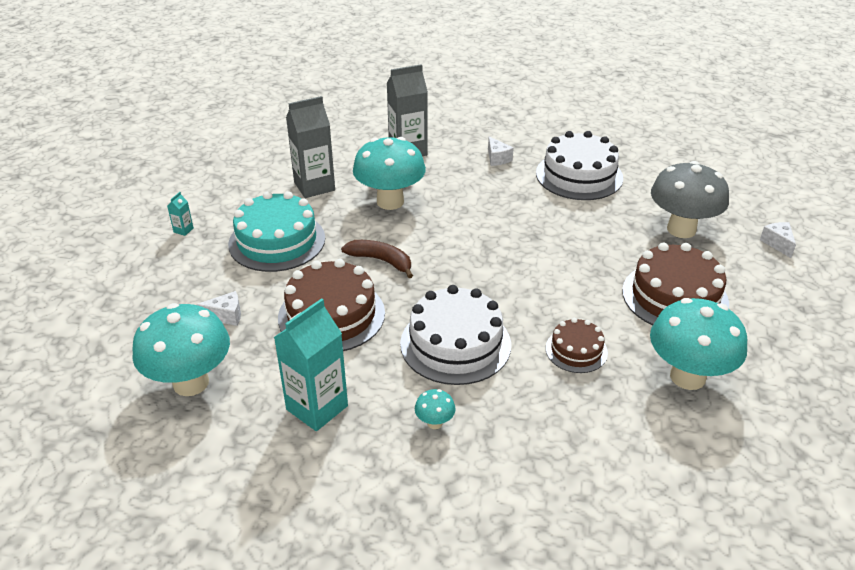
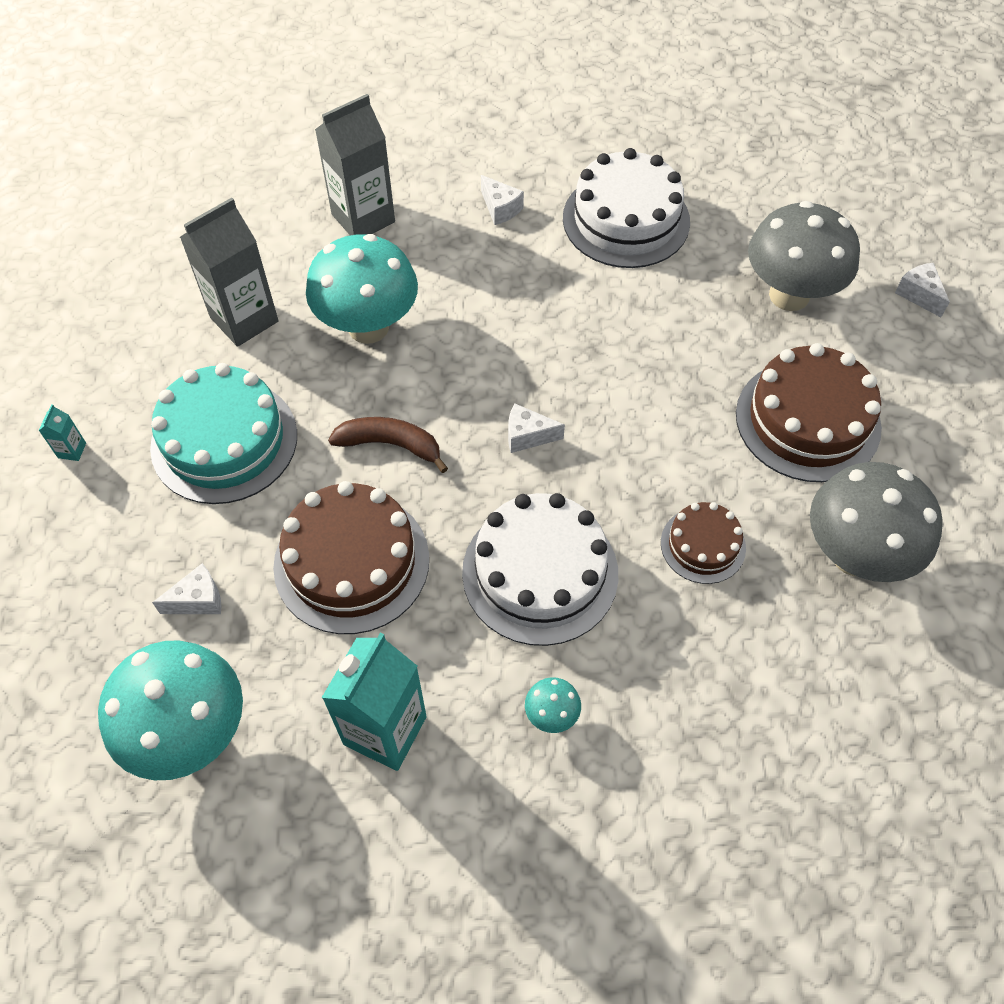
camera: 15 degrees left, 20 degrees up
turquoise mushroom [650,298,747,390] -> grey mushroom [810,462,943,582]
none -> white cheese [508,403,565,453]

